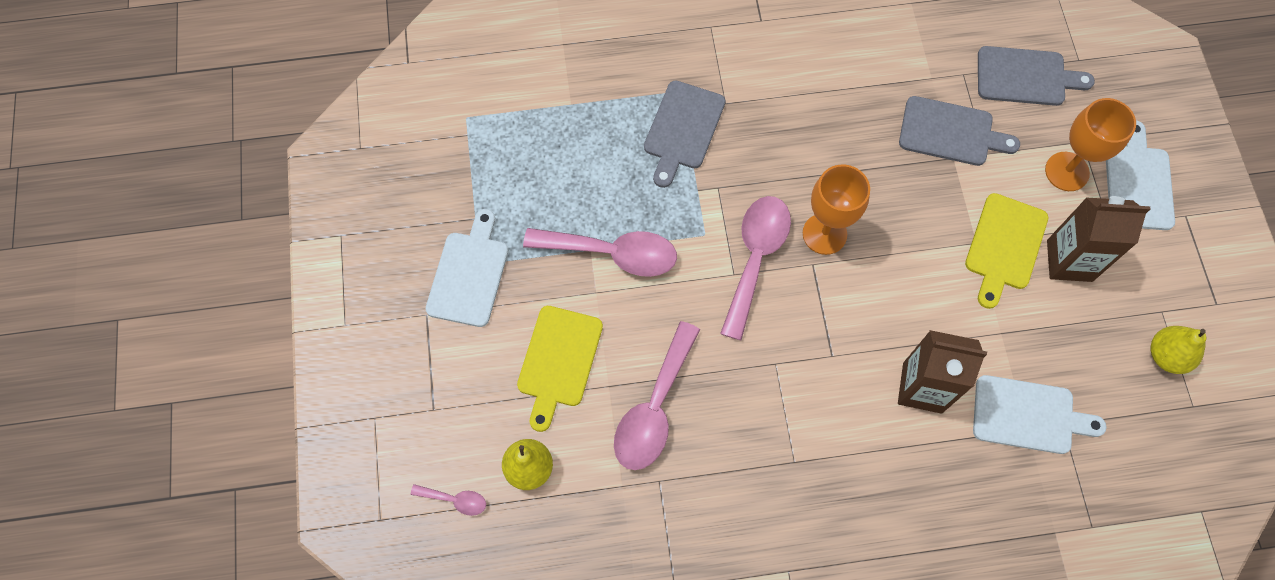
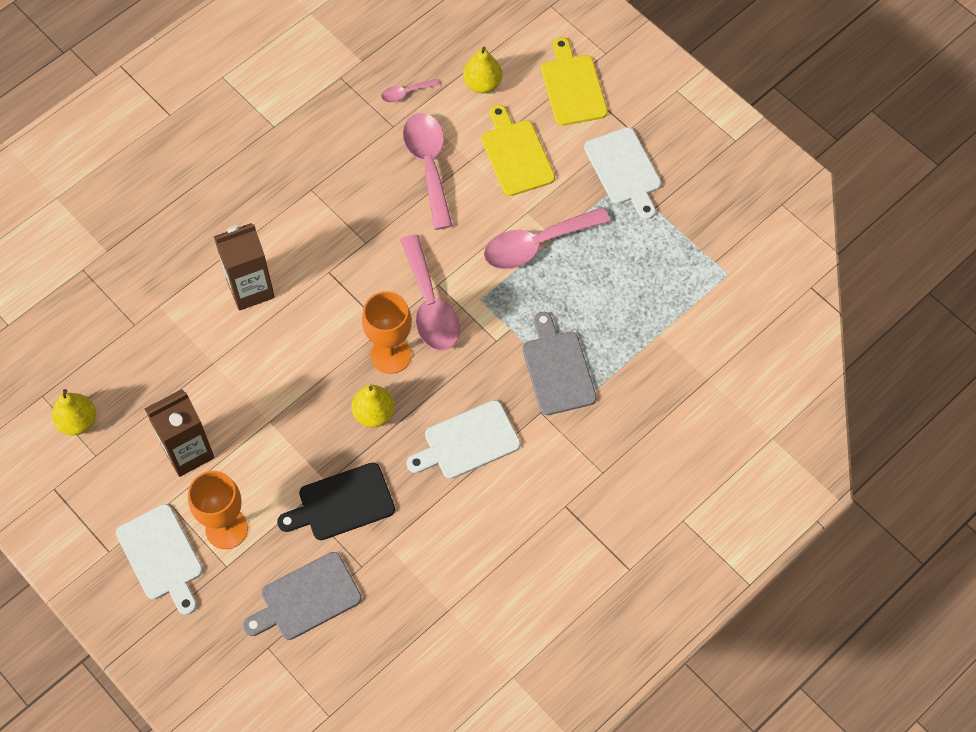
camera: 145 degrees right, 5 degrees down
pink spoon [411,484,486,516] -> pink spoon moved to [381,79,439,103]
grey cutting board [899,96,1020,166] -> black cutting board [277,462,395,540]
yellow cutting board [965,193,1048,309] -> yellow cutting board moved to [541,37,608,126]
white cutting board [973,375,1107,454] -> white cutting board moved to [407,400,521,479]
none -> yellow pear [351,385,395,427]

